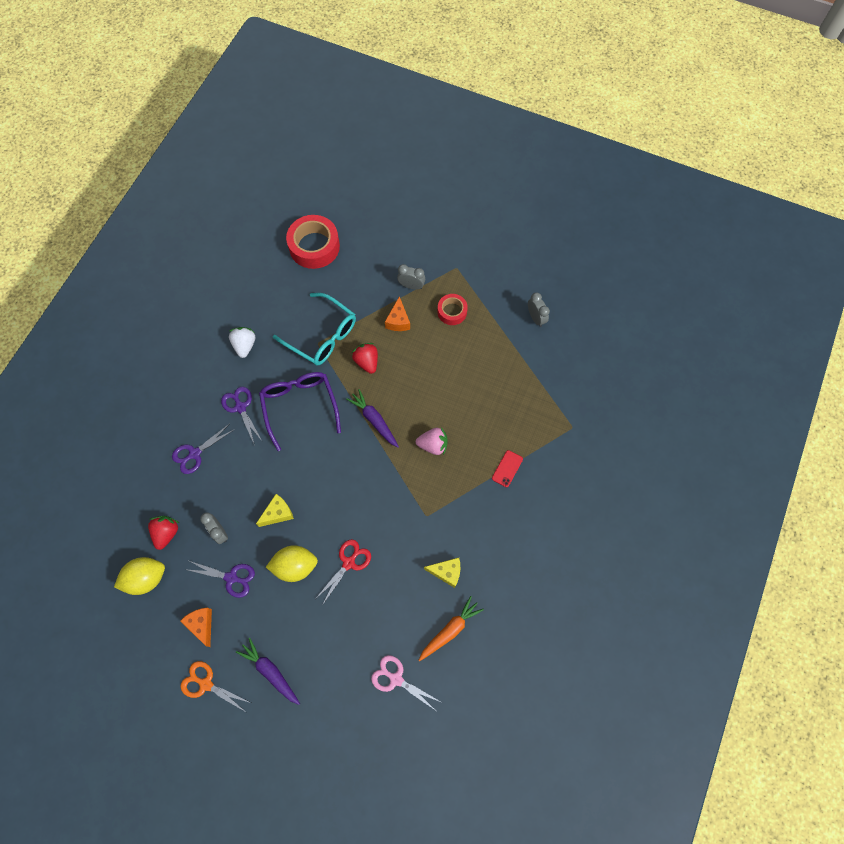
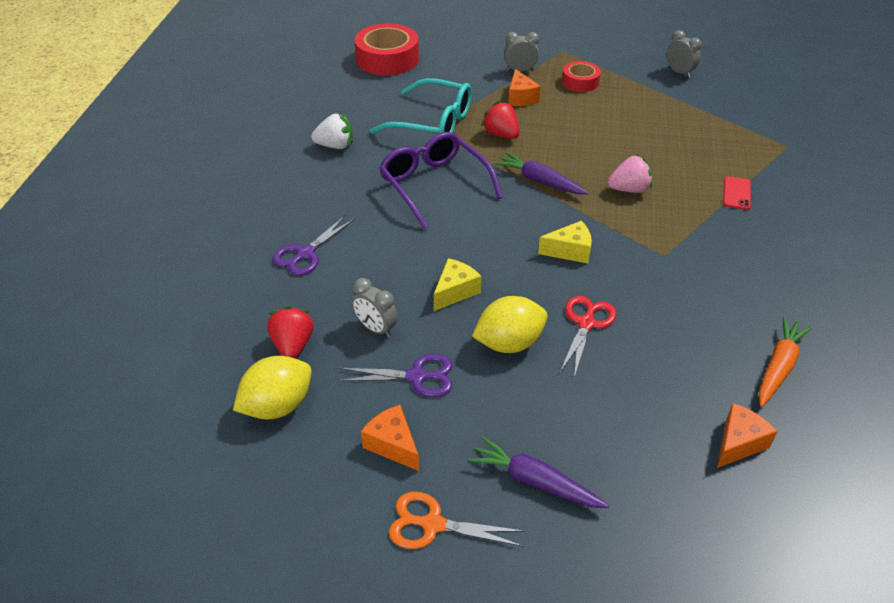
camera: 15 degrees left, 25 degrees down
purple scissors [221,387,262,446] -> none
white strawberry [229,327,255,358] -> white strawberry turned 105 degrees clockwise [311,114,353,149]
pink scissors [371,655,440,710] -> orange cheese [717,403,778,468]
yellow cheese [424,558,460,588] -> yellow cheese moved to [538,221,592,264]

